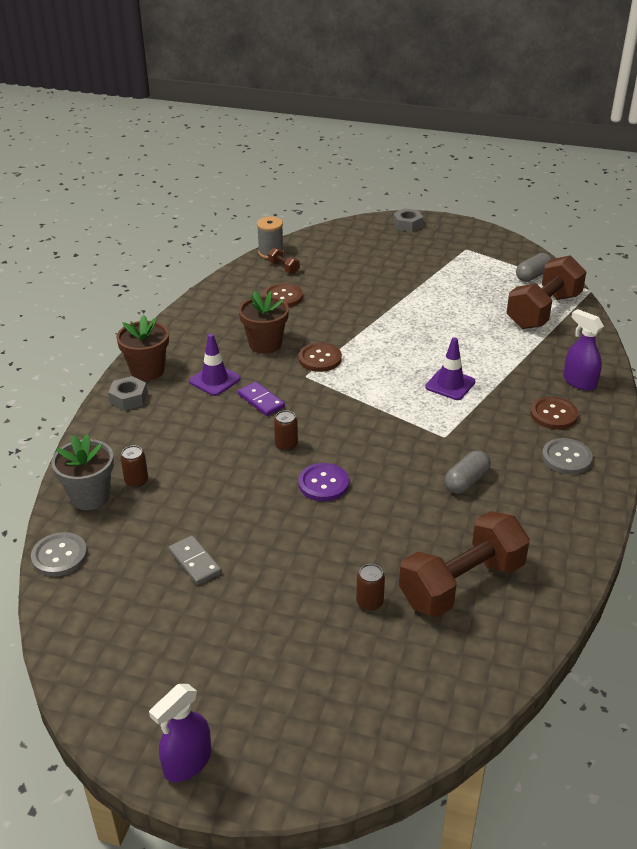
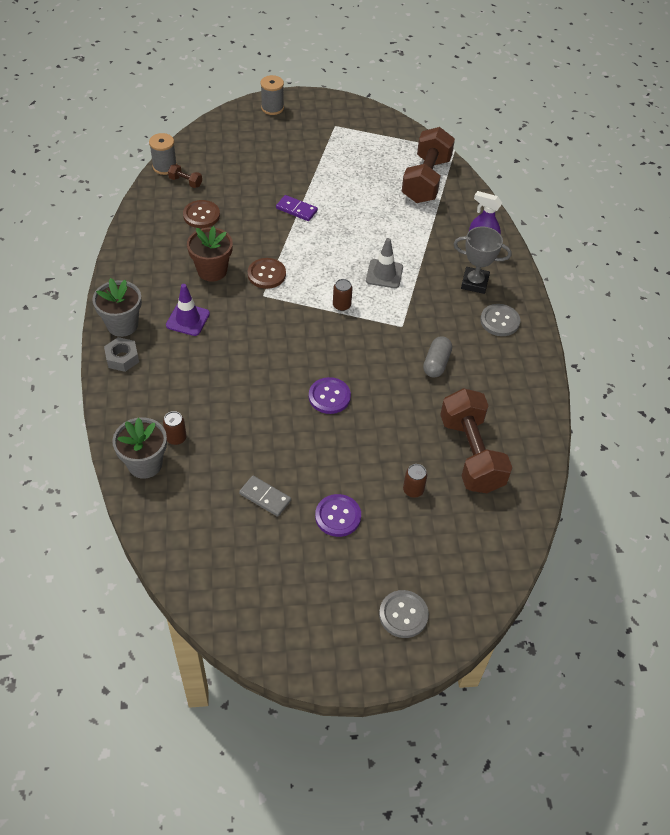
camera: 25 degrees left, 15 degrees up
grey button [31,532,87,577] -> grey button moved to [379,590,429,638]
brown flower pot [116,315,169,381] -> grey flower pot [92,278,142,337]
purple spray bottle [149,684,211,782] -> none
purple domino [238,382,285,416] -> purple domino moved to [276,195,318,221]
brown can [274,410,298,451] -> brown can moved to [333,279,353,311]
grey nut [393,208,423,232] -> grey spool [261,75,284,115]
brown dumbbell [399,511,530,617] -> brown dumbbell turned 45 degrees counterclockwise [440,388,512,493]
purple traffic cone [425,337,475,400] -> grey traffic cone [366,238,403,288]
grey capsule [516,253,552,282] -> none
brown button [530,396,578,430] -> grey trophy [454,227,511,294]
none -> purple button [315,494,361,537]

